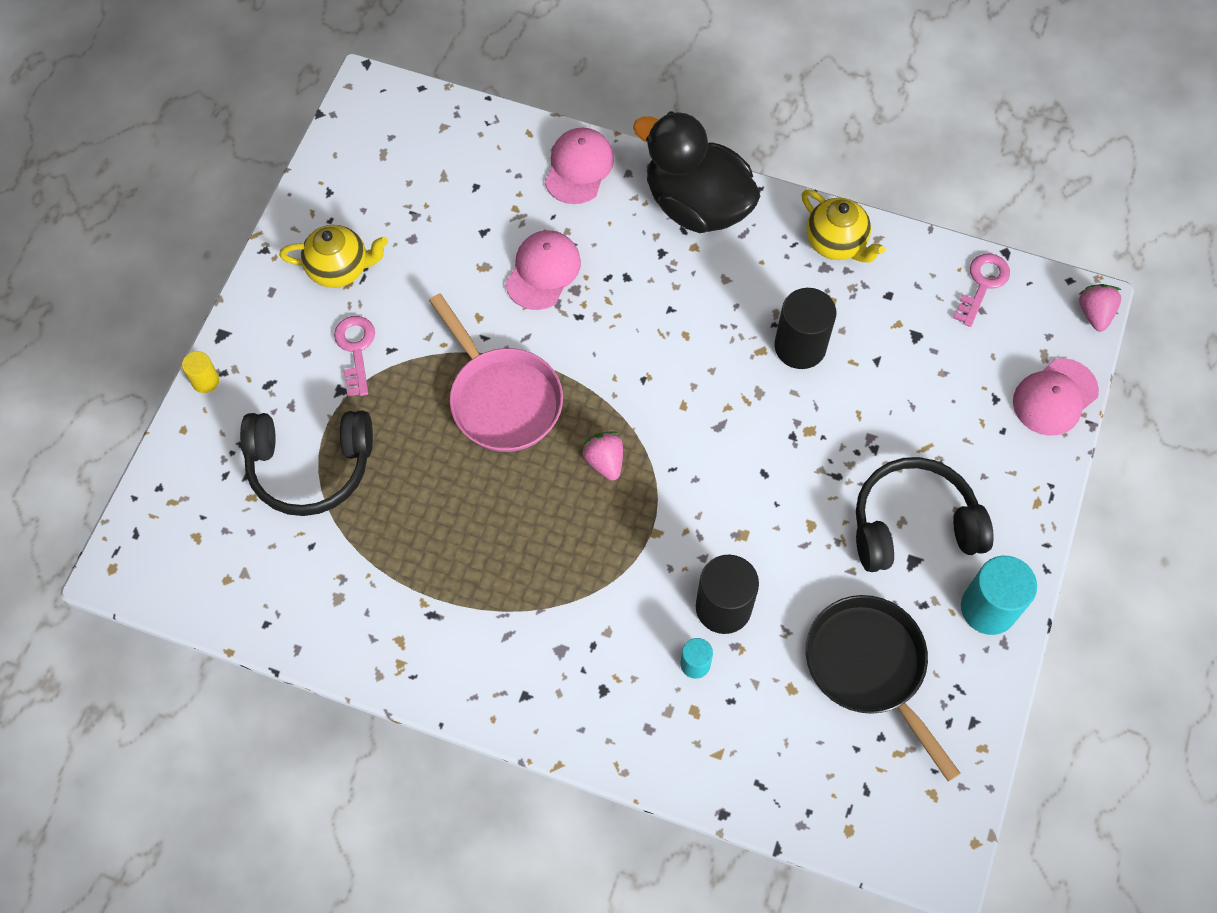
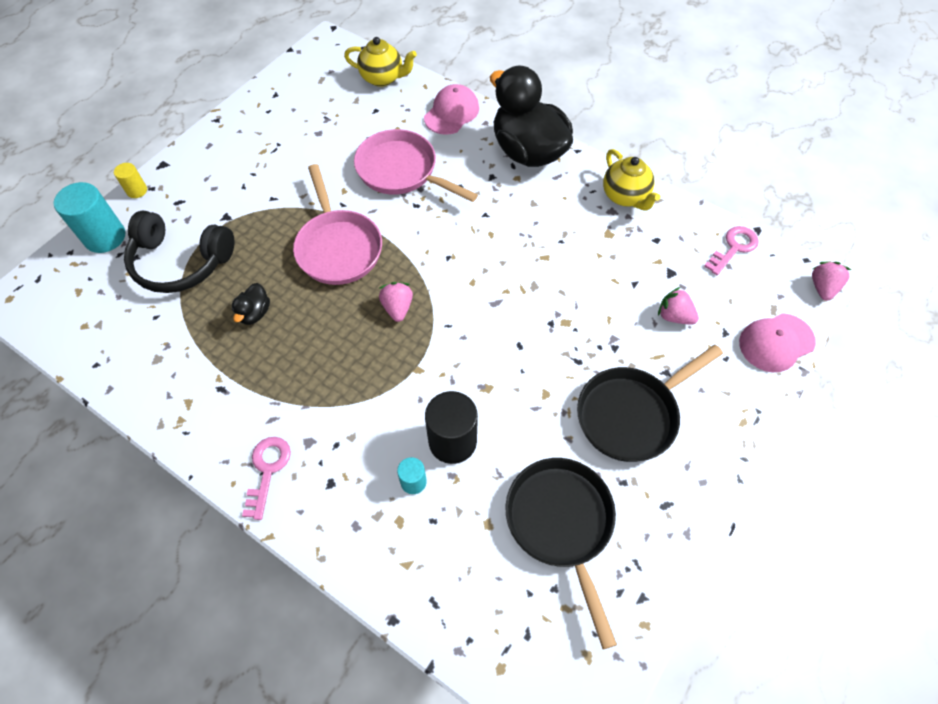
camera: 15 degrees right, 5 degrees down
yellow teapot [279,225,388,288] -> yellow teapot moved to [344,37,417,87]
pink key [334,316,375,396] -> pink key moved to [242,437,291,520]
pink cap [505,230,581,310] -> pink pan [354,129,478,202]
black cylinder [774,288,836,369] -> none
black headphones [856,457,994,572] -> black pan [577,345,723,462]
turquoise cylinder [961,556,1037,635] -> turquoise cylinder moved to [53,182,125,253]
none -> black duck [232,283,270,325]
none -> pink strawberry [658,287,699,325]

